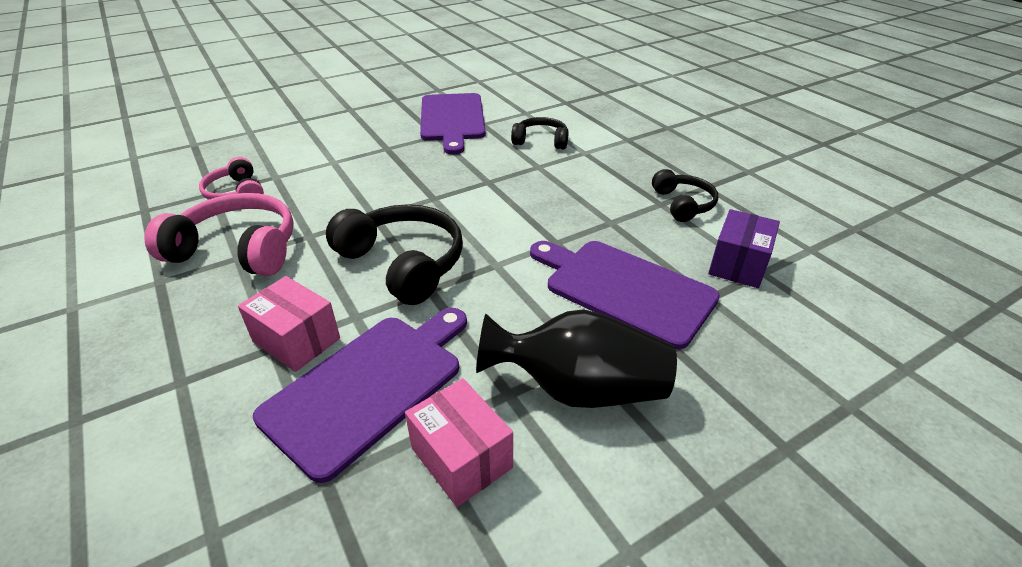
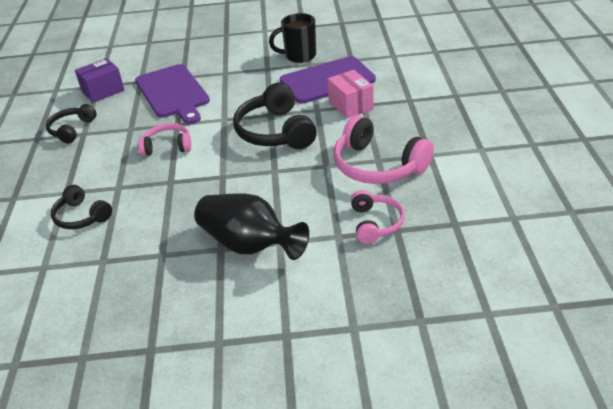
camera: 150 degrees left, 0 degrees up
pink box [405,378,513,507] -> black mug [269,13,316,63]
purple cutting board [420,93,486,155] -> none
black vase [476,309,677,408] -> black vase moved to [194,193,309,260]
none -> pink headphones [138,123,191,156]

